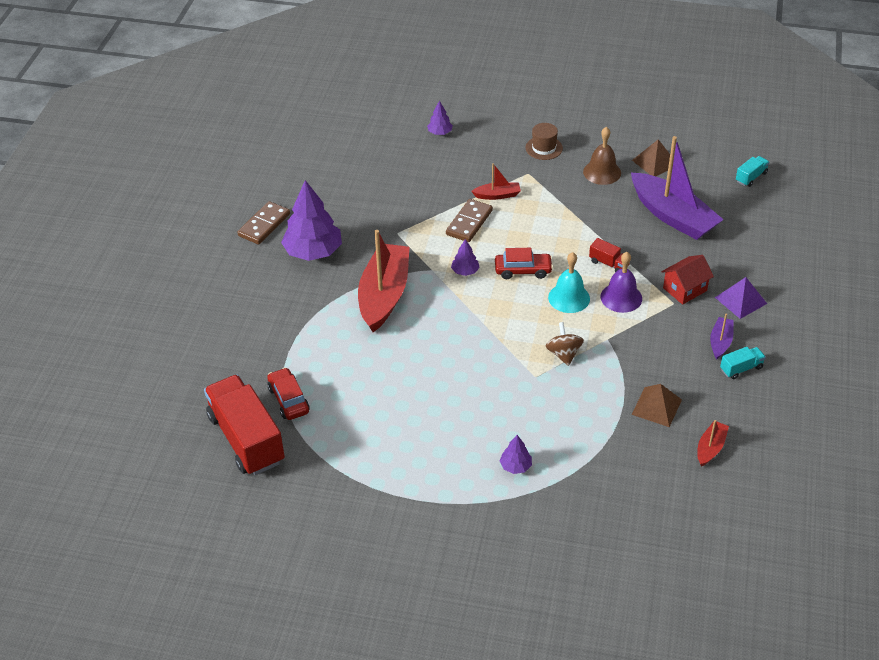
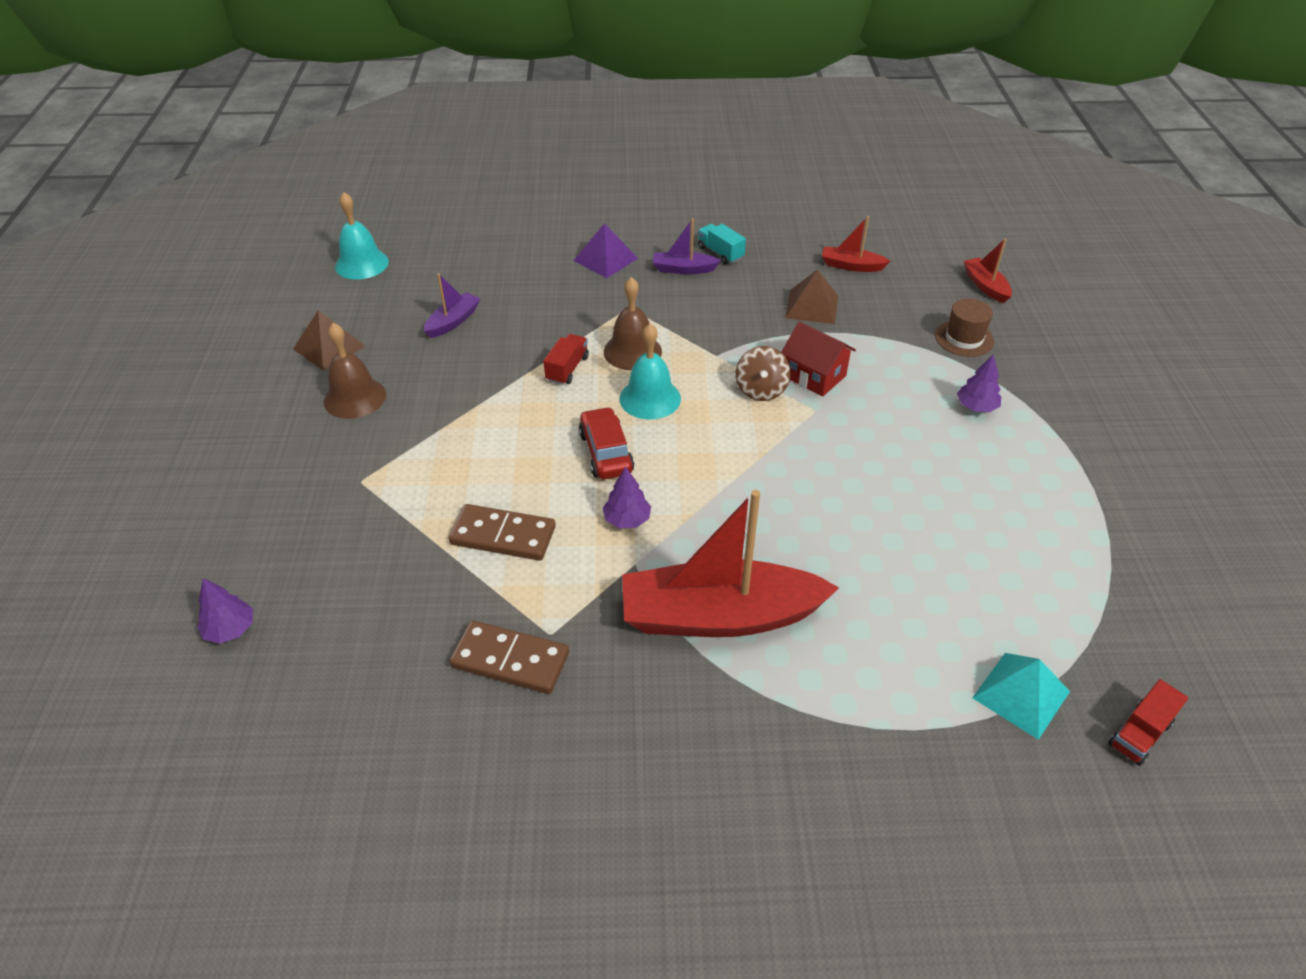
camera: 105 degrees left, 0 degrees up
red truck [204,375,285,475] -> red truck [1108,679,1188,766], size x0.42
brown domino [237,201,290,245] -> brown domino moved to [449,620,569,694]
red car [267,368,310,420] -> turquoise pyramid [972,653,1070,740]
purple tree [281,180,342,261] -> none
red boat [472,163,521,200] -> red boat moved to [964,239,1012,303]
brown hat [525,123,563,160] -> brown hat moved to [935,299,994,357]
brown spinning top [546,322,584,366] -> brown spinning top turned 60 degrees counterclockwise [736,346,791,401]
purple bell [601,252,642,313] -> brown bell [604,277,662,370]
purple boat [631,136,724,240] -> purple boat [424,273,481,338], size x0.45
red house [661,255,714,305] -> red house moved to [781,322,856,397]
turquoise truck [736,156,769,187] -> turquoise bell [335,192,389,280]

